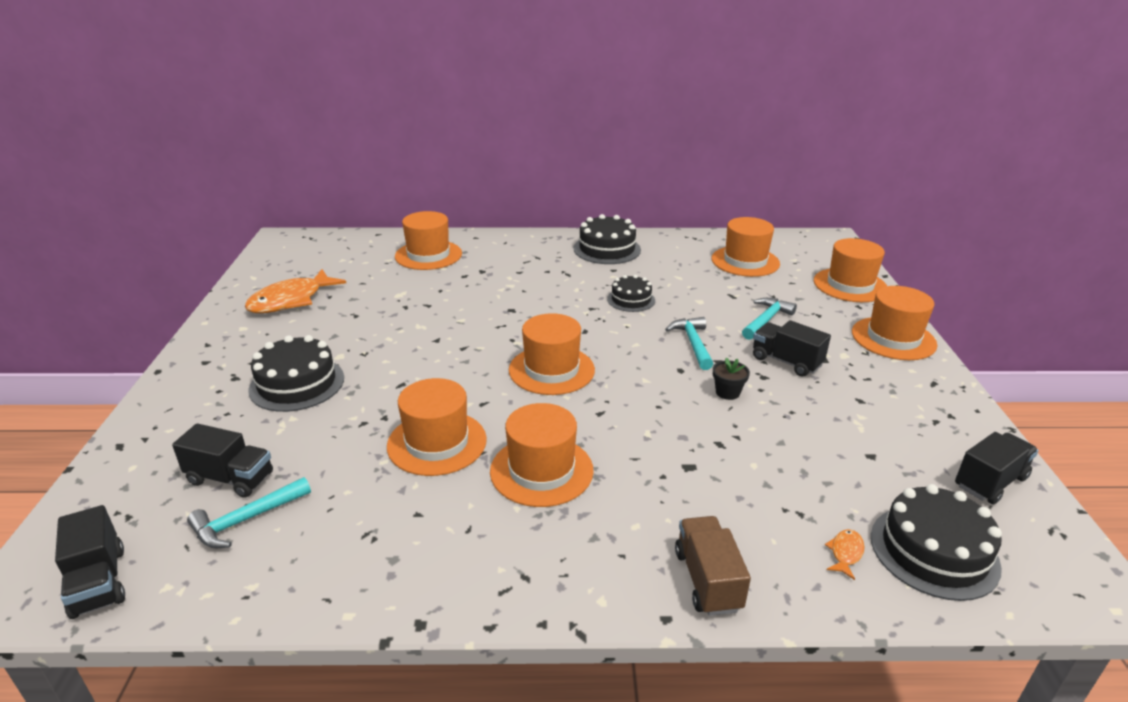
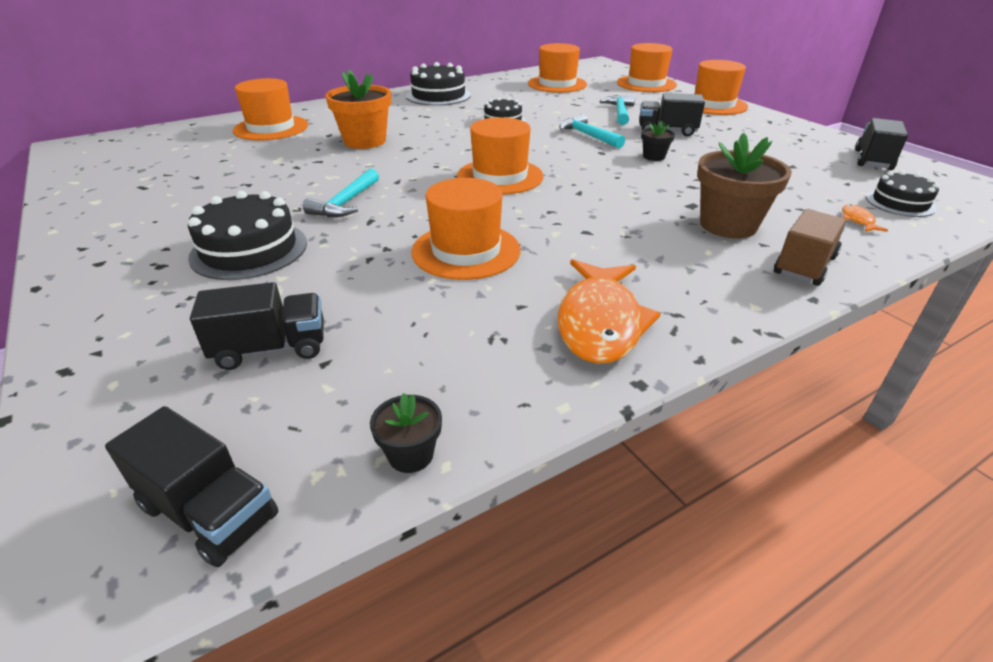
camera: 30 degrees left, 5 degrees up
turquoise hammer [187,477,311,548] -> turquoise hammer moved to [303,169,379,217]
orange fish [245,269,346,313] -> orange fish moved to [558,259,661,364]
orange hat [490,403,594,507] -> none
brown truck [675,516,751,616] -> brown truck turned 75 degrees clockwise [774,209,847,286]
black cake [871,484,1002,601] -> black cake [866,171,940,217], size x0.63
none -> orange flower pot [325,69,391,149]
none -> black flower pot [370,393,442,473]
none -> brown flower pot [697,133,792,238]

